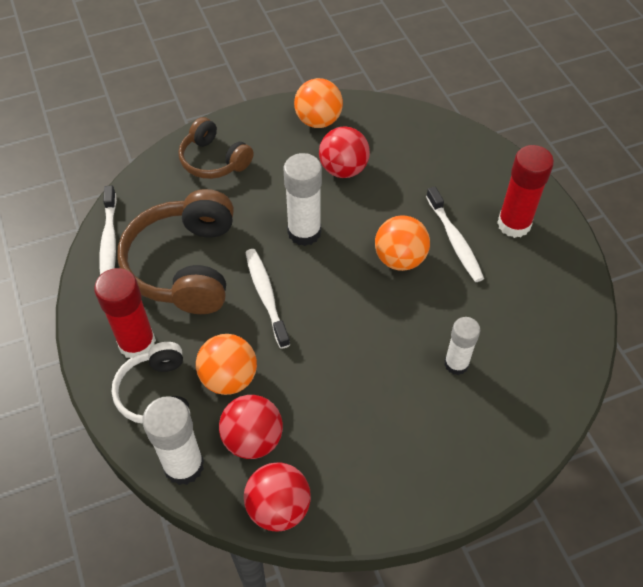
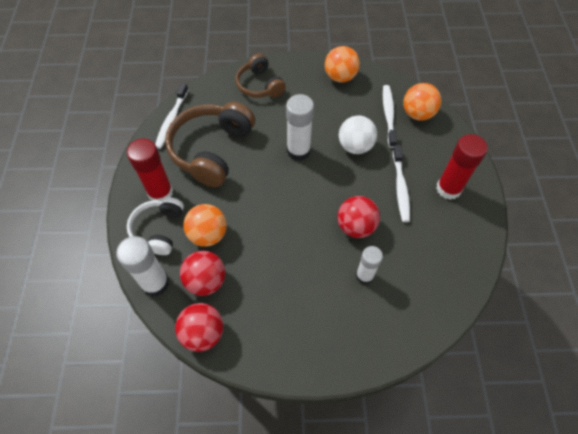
camera: 20 degrees right, 5 degrees up
white toothbrush [245,249,290,349] -> white toothbrush moved to [383,85,397,148]
red ball [319,127,370,178] -> red ball moved to [337,196,380,238]
orange ball [375,215,430,271] -> orange ball moved to [403,83,441,121]
none -> white ball [339,115,377,154]

